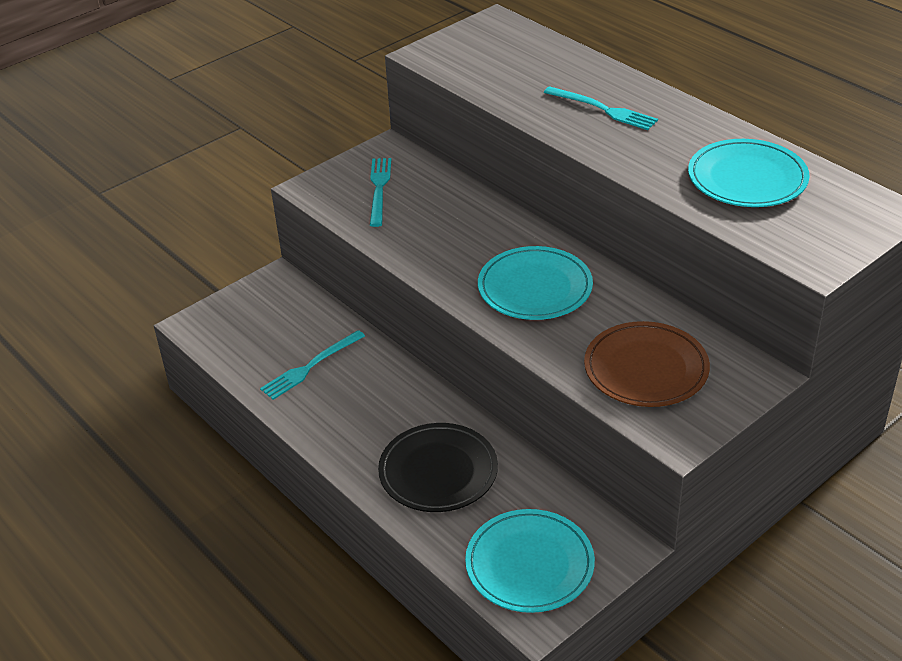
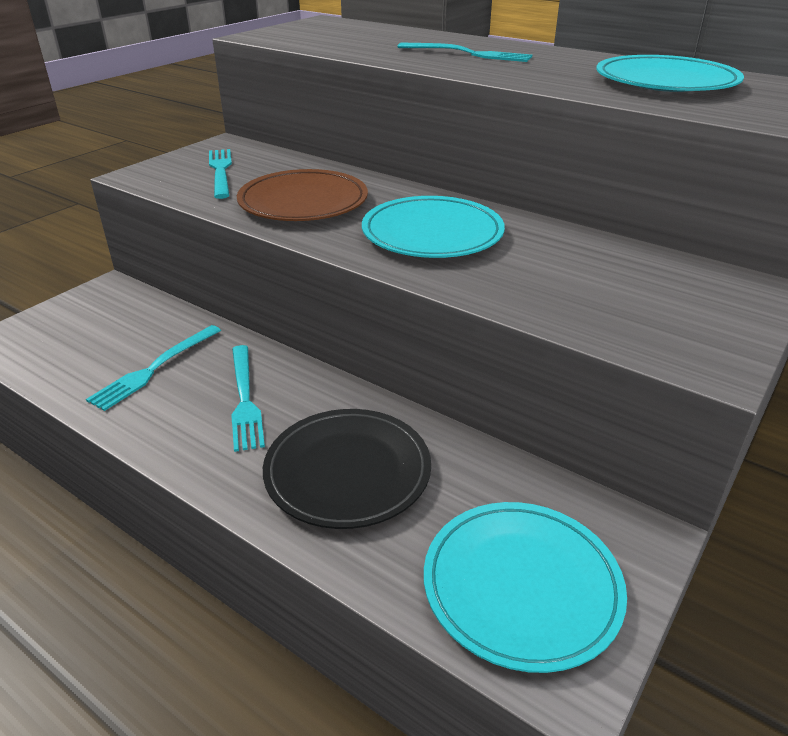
camera: 15 degrees left, 5 degrees down
brown plate [584,321,710,407] -> brown plate moved to [237,169,368,221]
none -> turquoise fork [231,345,265,452]

